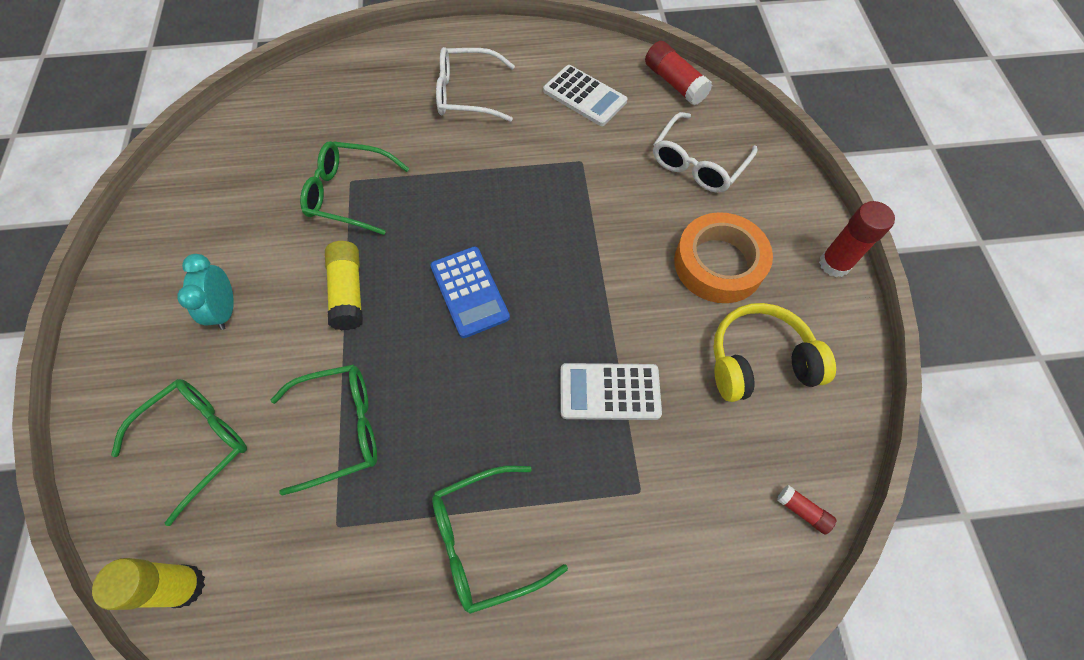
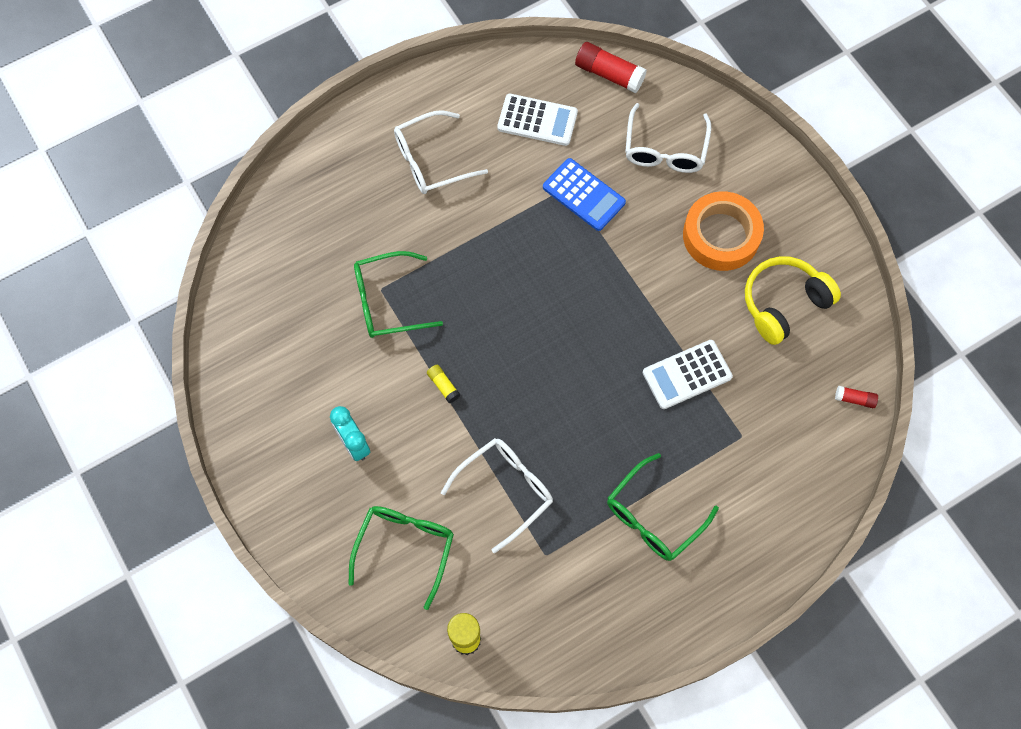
camera: 25 degrees left, 5 degrees up
green glasses [271,364,377,496] -> white glasses [441,438,553,553]
yellow glue stick [325,241,363,330] -> yellow glue stick [427,365,460,403], size x0.52
blue calculator [430,246,510,338] -> blue calculator moved to [543,158,626,231]
red glue stick [819,201,895,277] -> none

